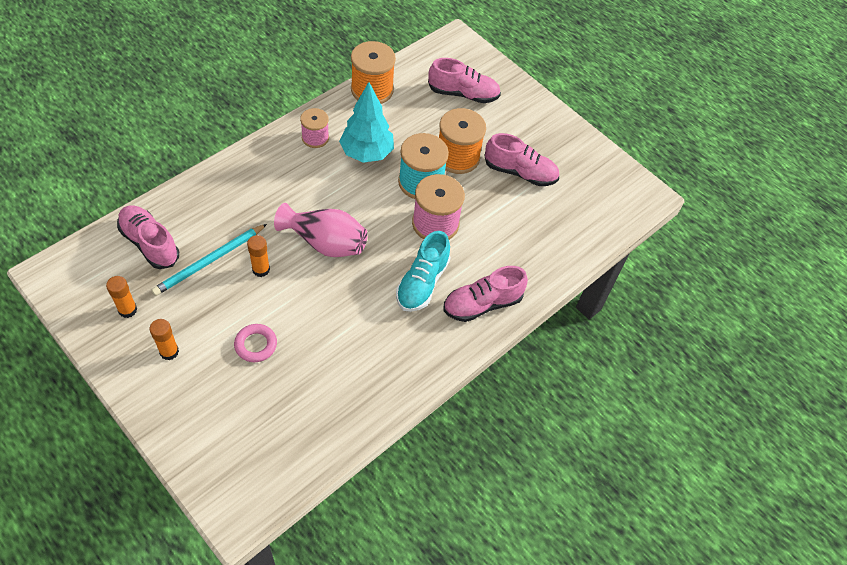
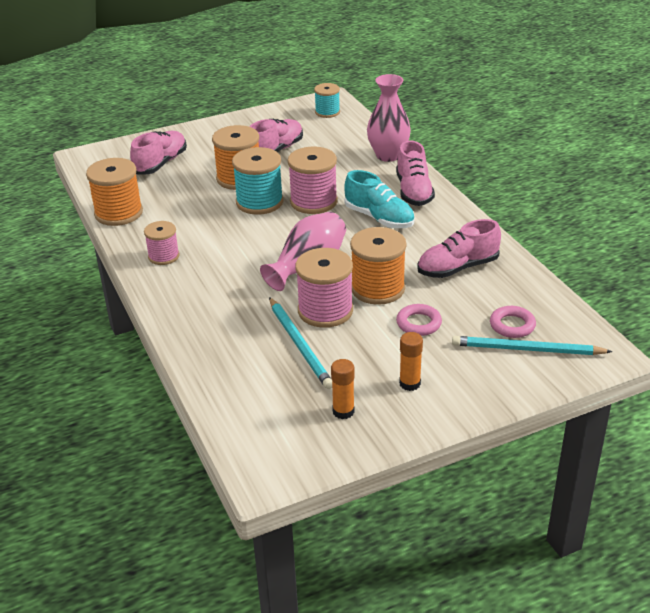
camera: 65 degrees left, 20 degrees down
pink shoe [117,206,179,269] -> pink shoe moved to [417,219,501,278]
orange glue stick [247,235,270,277] -> pink spool [295,248,353,328]
turquoise tree [339,82,394,163] -> none
none -> turquoise spool [314,83,340,118]
none -> orange spool [350,227,407,305]
none -> pink vase [367,74,411,162]
none -> turquoise pencil [452,336,613,355]
none -> pink ring [490,306,536,338]

